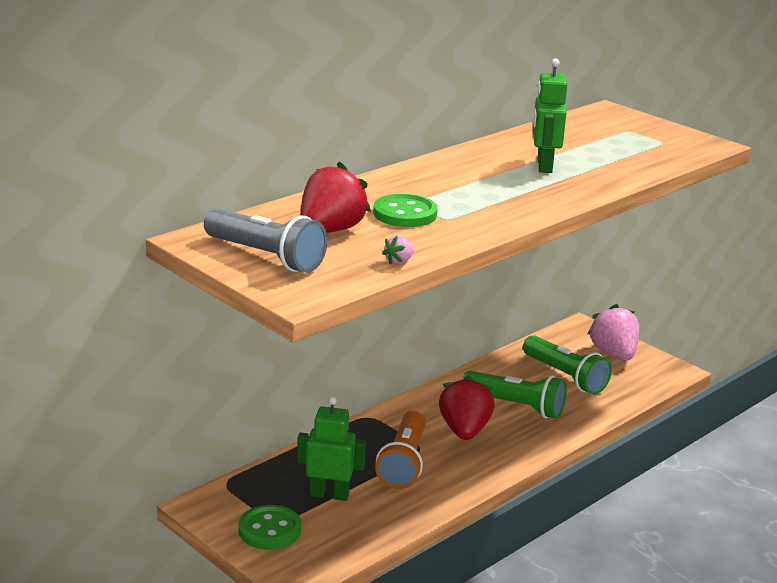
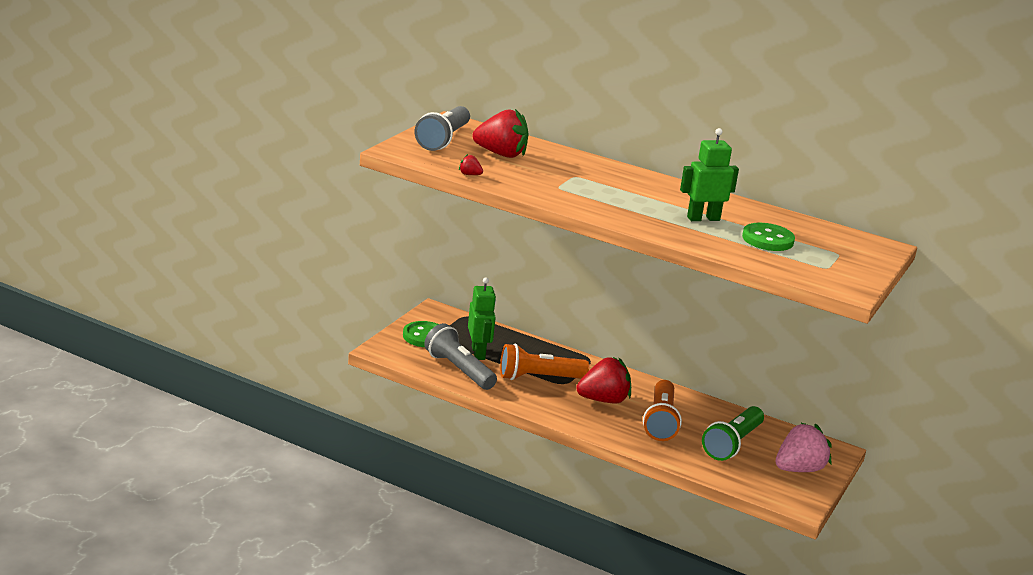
camera: 70 degrees right, 0 degrees up
green button [373,194,438,227] -> green button moved to [742,223,795,251]
pink strawberry [382,235,414,265] -> red strawberry [459,154,483,175]
green flashlight [462,371,567,419] -> orange flashlight [643,380,682,441]
none -> grey flashlight [424,323,497,390]

